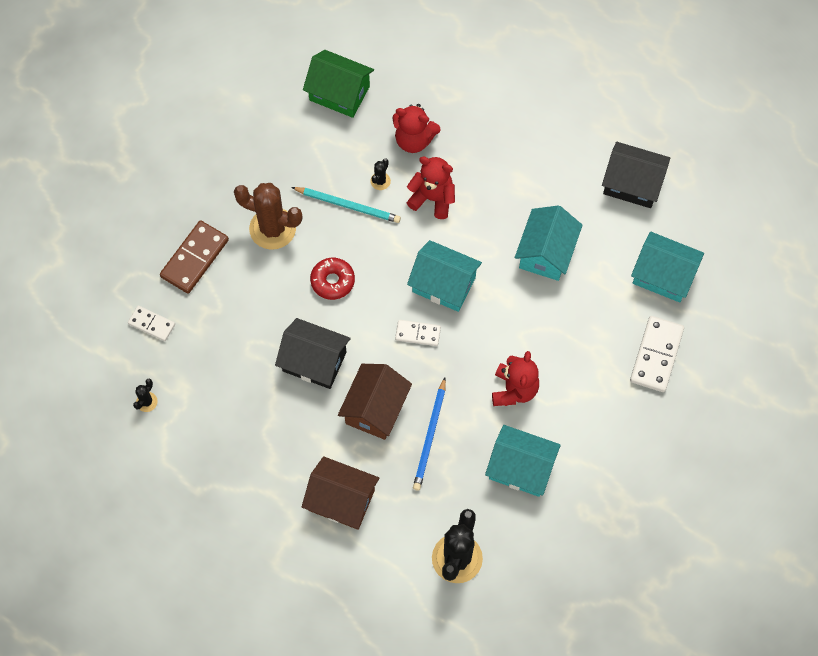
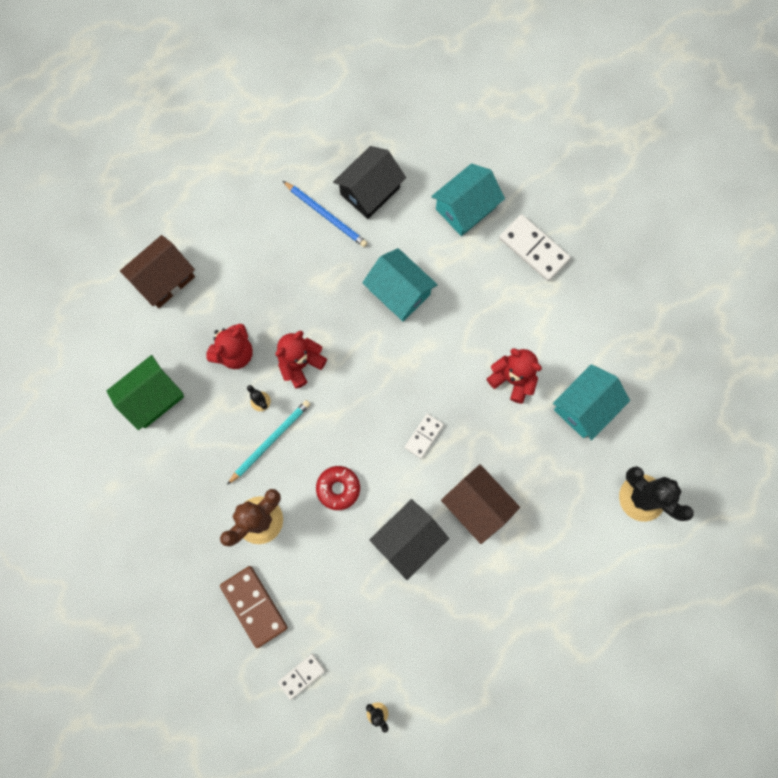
camera: 65 degrees left, 10 degrees up
brown house [302,456,379,530] -> brown house moved to [120,235,195,308]
turquoise house [407,240,482,312] -> none
blue pencil [413,377,446,491] -> blue pencil moved to [283,181,368,247]

